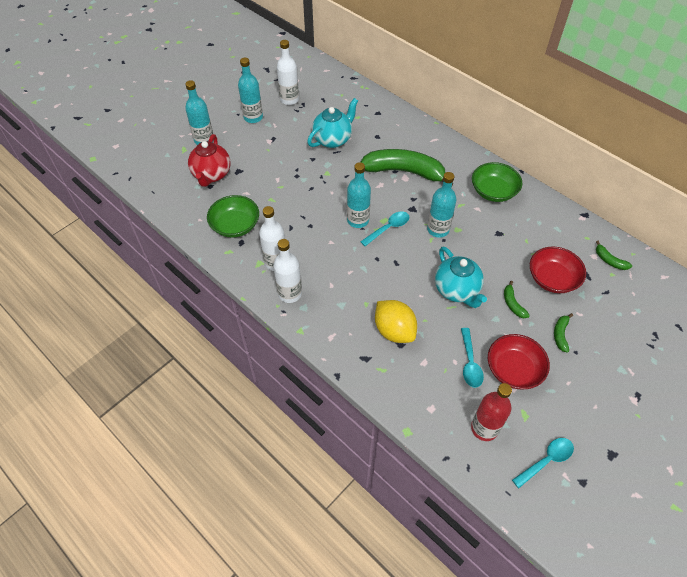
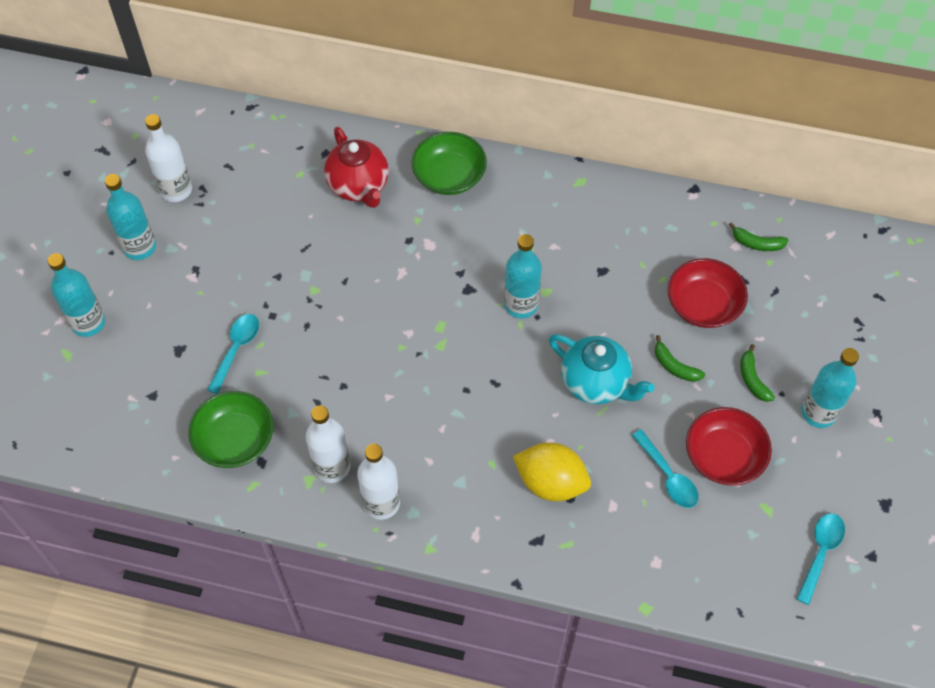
camera: 30 degrees left, 5 degrees up
red teapot [188,134,231,187] -> red teapot moved to [324,127,389,208]
turquoise teapot [307,98,358,148] -> none
turquoise bottle [347,162,371,228] -> turquoise bottle moved to [801,348,859,428]
turquoise spoon [360,211,409,246] -> turquoise spoon moved to [207,314,259,394]
green banana [361,149,453,186] -> none
red bottle [471,383,512,441] -> none
green bowl [472,162,522,202] -> green bowl moved to [411,132,487,195]

